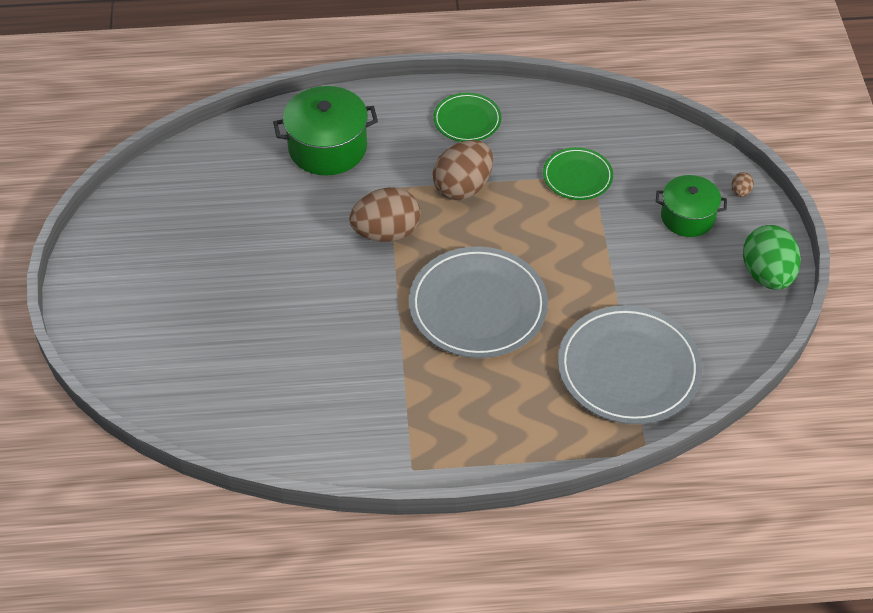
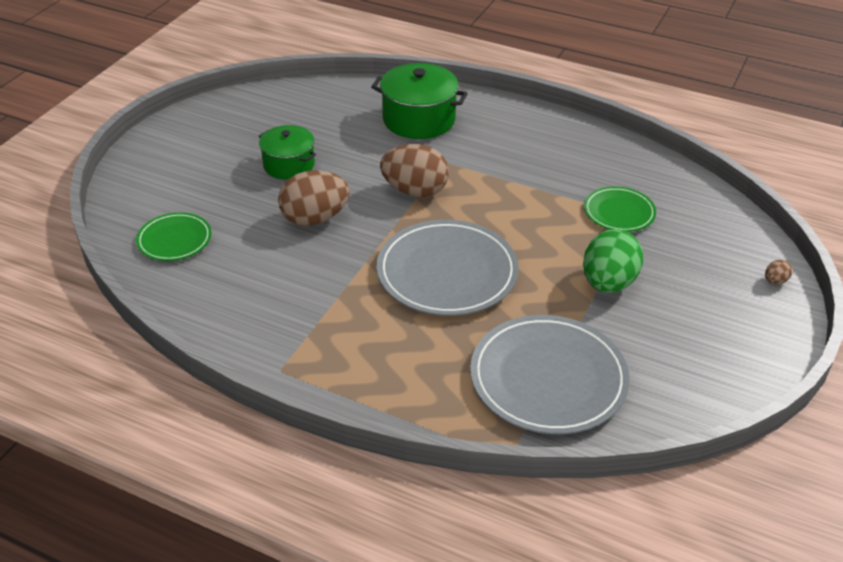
camera: 30 degrees right, 10 degrees down
green plate [433,93,502,142] -> green plate moved to [136,212,212,261]
brown egg [433,140,493,200] -> brown egg moved to [278,170,350,226]
green pot [656,175,727,237] -> green pot moved to [259,125,316,180]
green egg [743,225,801,290] -> green egg moved to [583,229,643,293]

